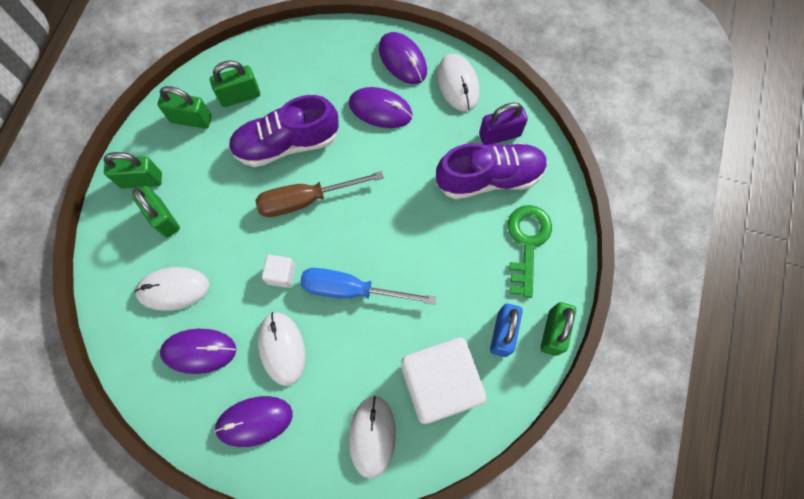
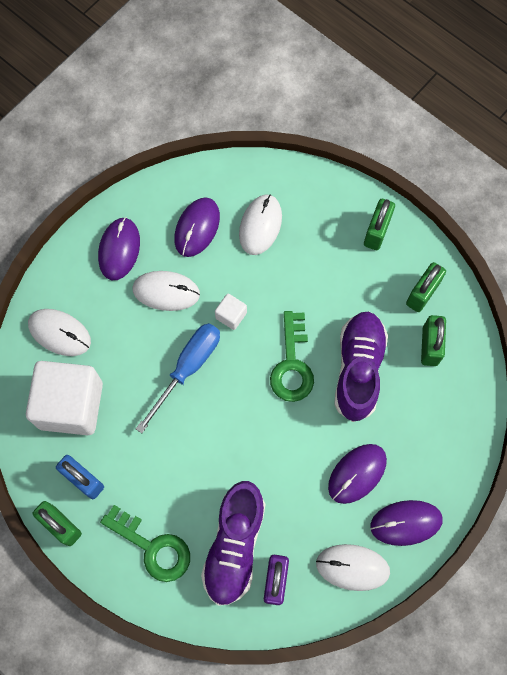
camera: 115 degrees right, 0 degrees up
green padlock [132,186,180,238] -> none
brown screwdriver [255,171,384,217] -> green key [270,311,314,402]

